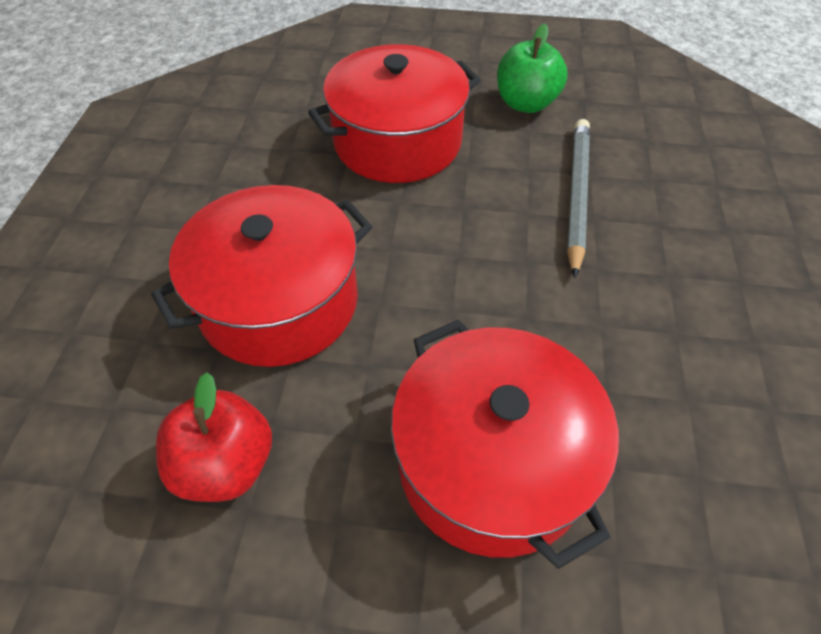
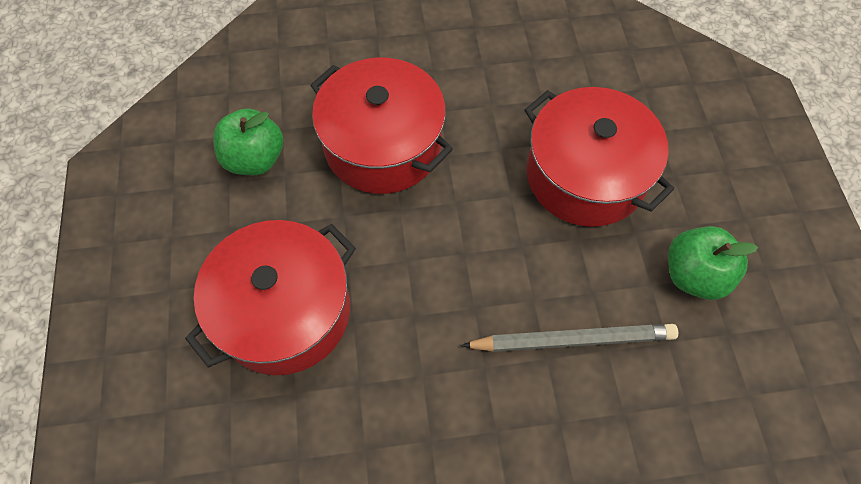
camera: 75 degrees right, 10 degrees up
red apple [156,372,272,502] -> green apple [213,108,283,175]

